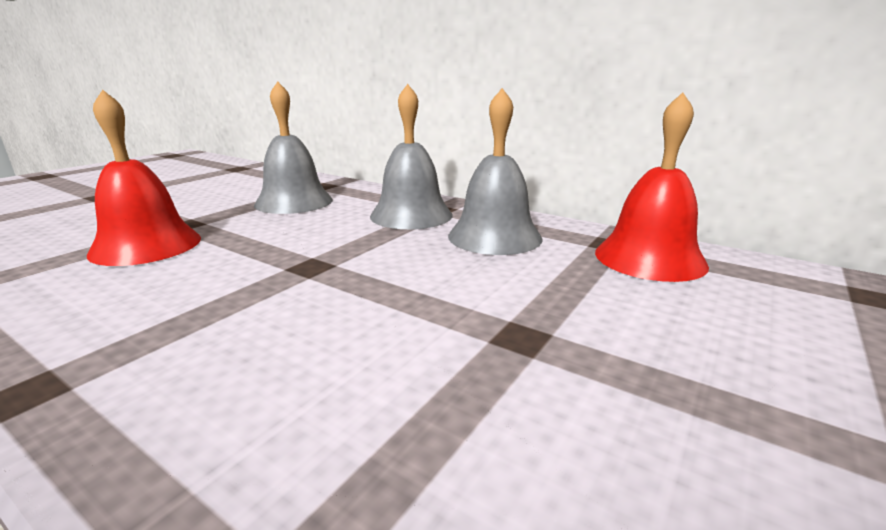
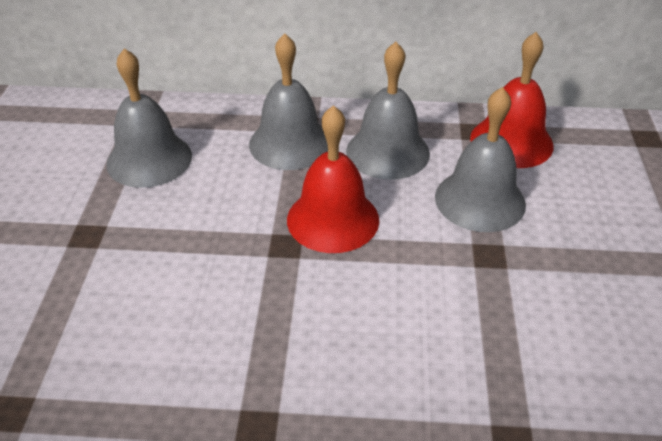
camera: 30 degrees left, 20 degrees up
red bell [87,90,201,266] -> red bell moved to [287,105,379,253]
none -> grey bell [435,87,526,232]

